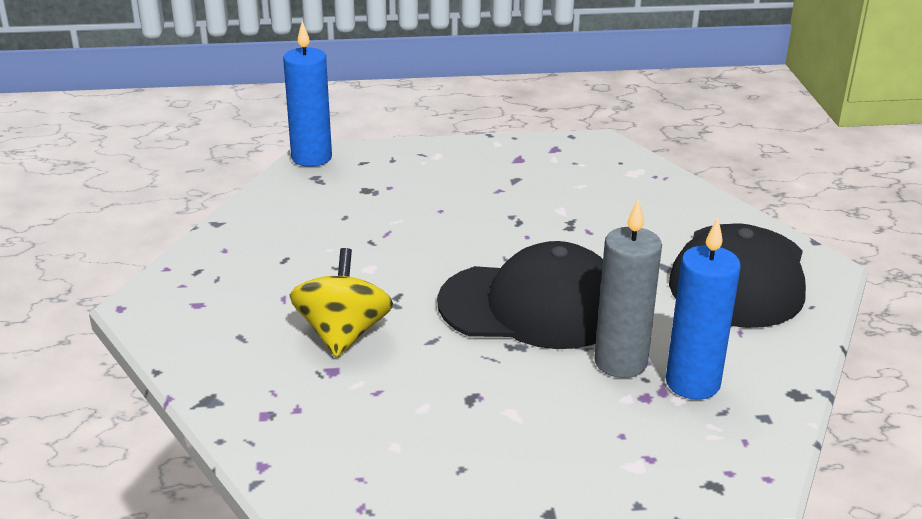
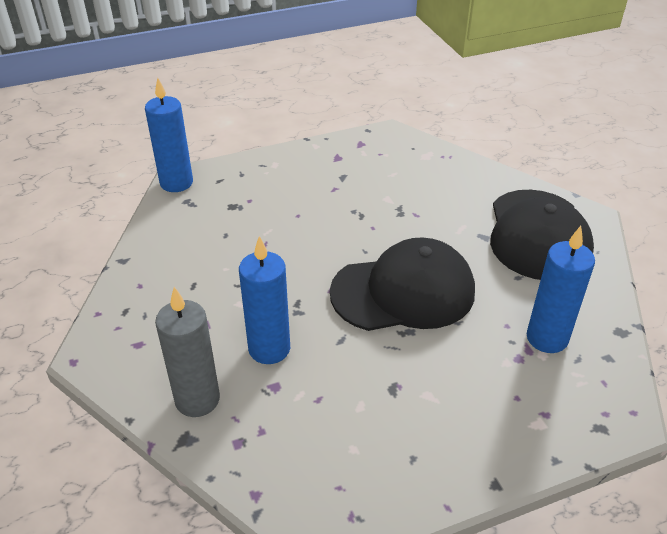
camera: 15 degrees left, 10 degrees up
yellow spinning top [290,248,393,357] -> blue candle [239,236,290,364]
grey candle [594,200,662,378] -> grey candle moved to [155,287,220,417]

